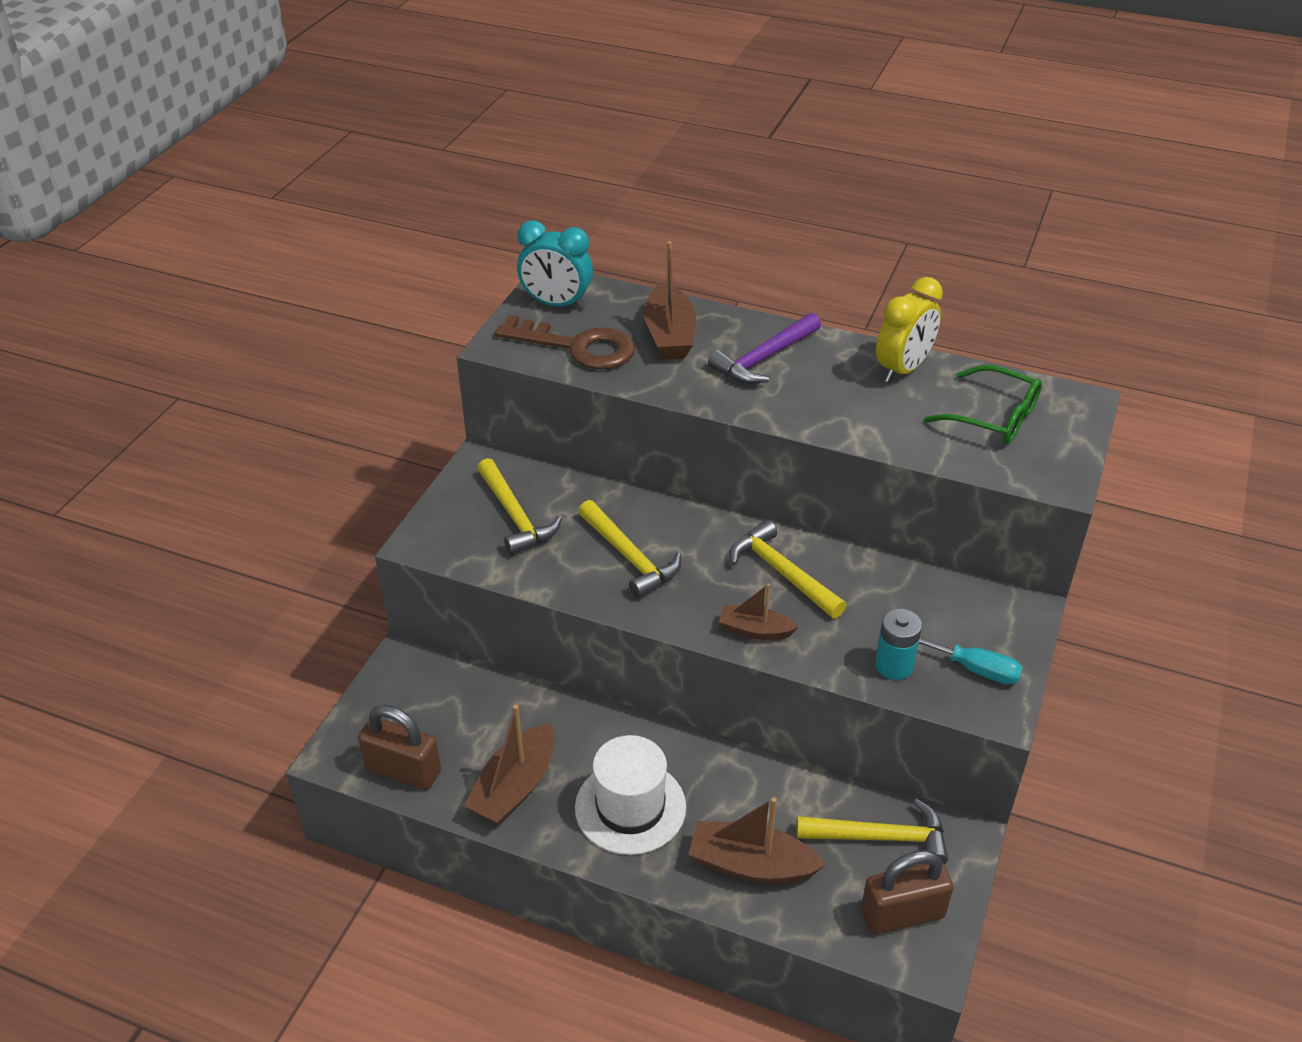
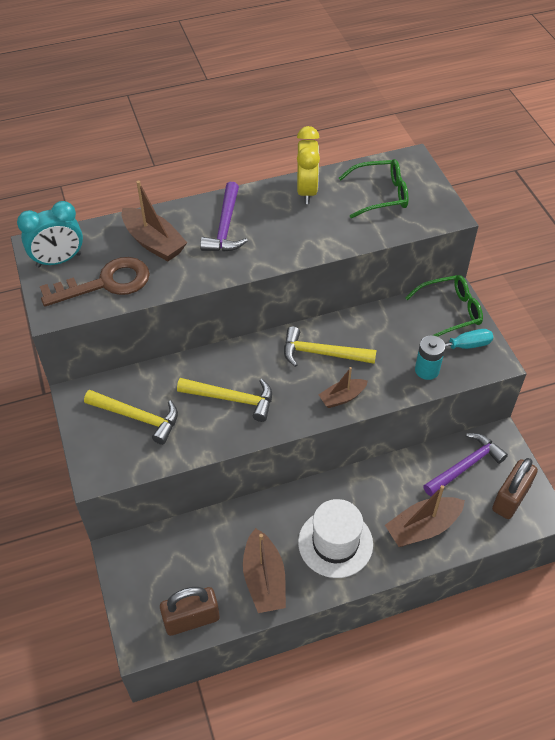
camera: 40 degrees left, 10 degrees up
yellow hammer [797,799,948,864] -> purple hammer [423,433,508,497]
none -> green glasses [405,275,483,337]

